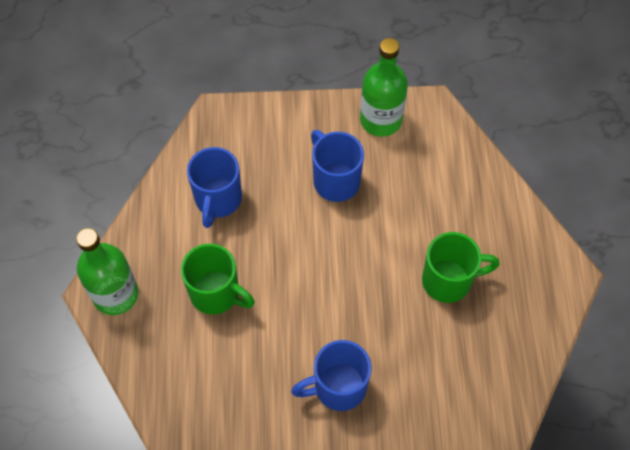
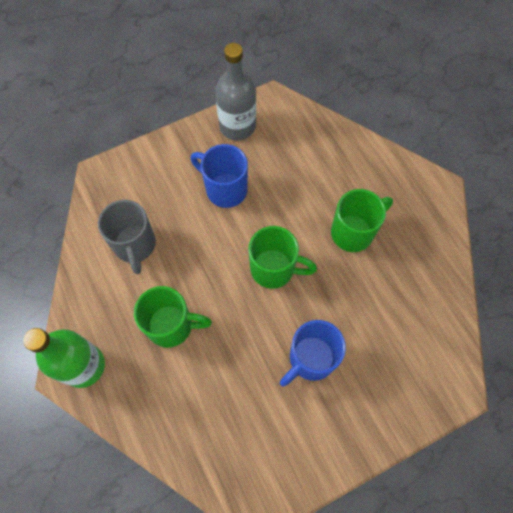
camera: 25 degrees left, 5 degrees up
blue mug [187,147,242,228] -> grey mug [98,200,156,274]
green bottle [360,38,408,137] -> grey bottle [215,43,256,140]
none -> green mug [248,226,317,289]

